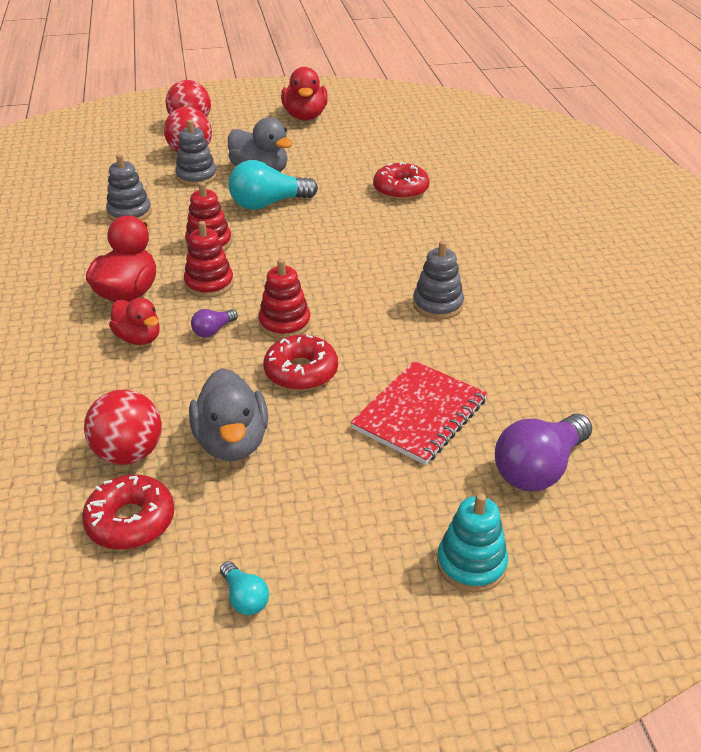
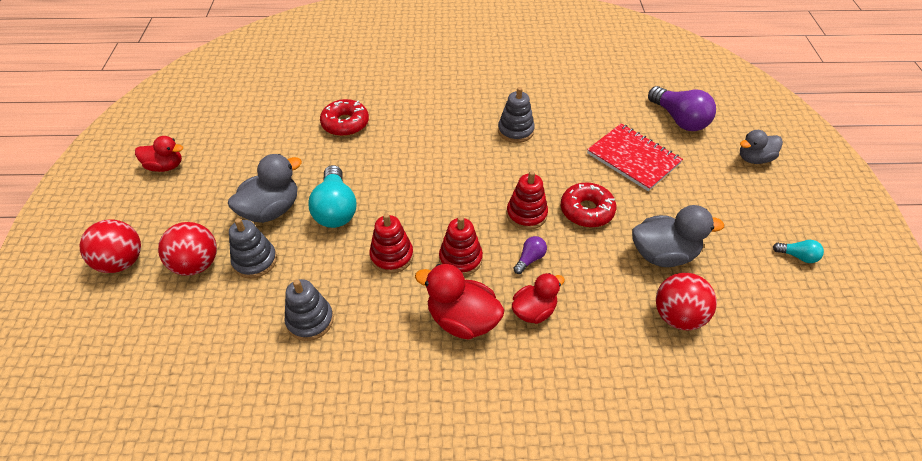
camera: 80 degrees left, 10 degrees up
red donut [82,474,175,550] -> none
purple light bulb [191,309,238,338] -> purple light bulb turned 105 degrees counterclockwise [513,236,547,274]
turquoise light bulb [220,561,269,615] -> turquoise light bulb turned 45 degrees clockwise [773,240,824,263]
red duck [281,67,328,121] -> red duck [135,136,183,172], size x0.67
turquoise stacking toy [437,493,508,592] -> grey duck [740,130,783,164]

